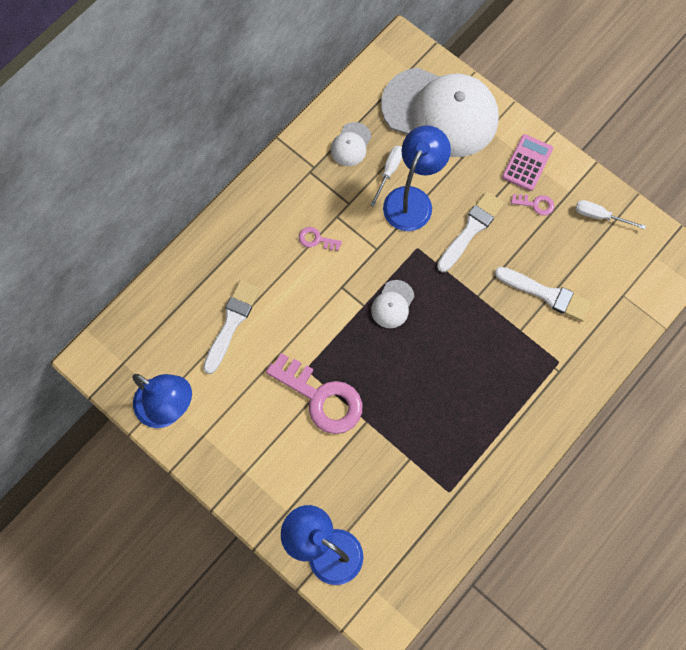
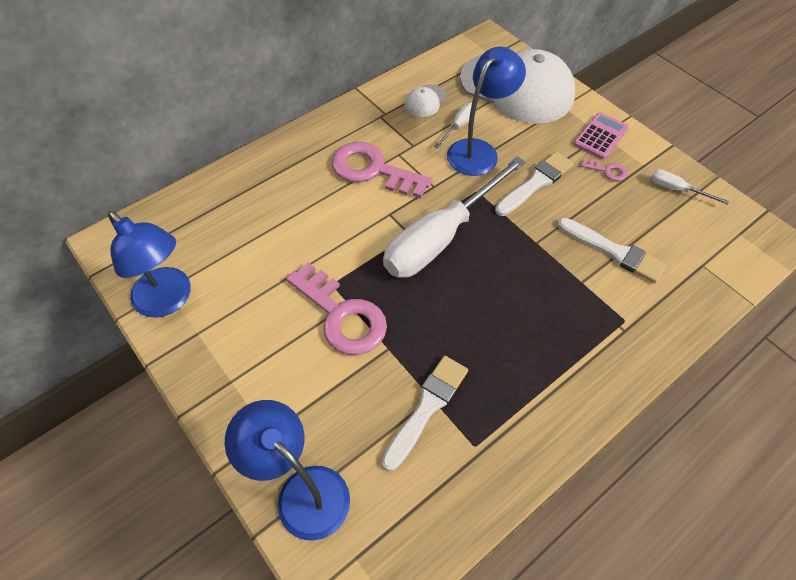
camera: 10 degrees right, 15 degrees down
white brush [203,280,260,374] -> white brush moved to [382,356,468,471]
pink key [299,227,342,251] -> pink key [332,142,433,198], size x2.30
white cap [371,280,415,328] -> white screwdriver [383,156,526,278]

